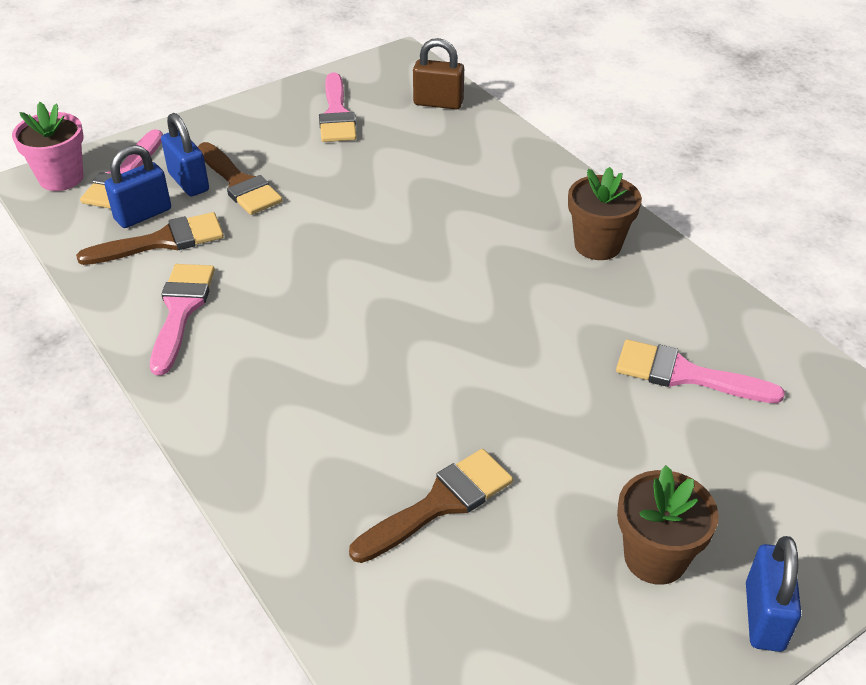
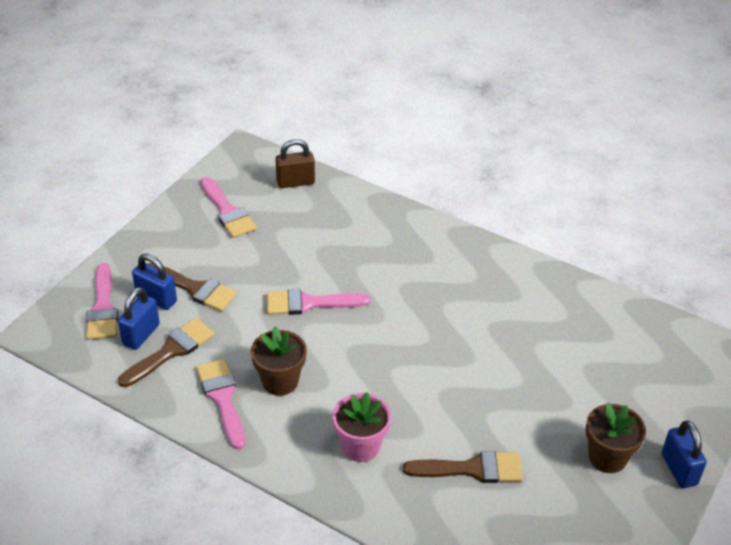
camera: 25 degrees left, 0 degrees up
pink flower pot [12,102,84,191] -> pink flower pot moved to [333,392,391,462]
brown brush [349,449,513,563] -> brown brush turned 60 degrees clockwise [403,451,523,483]
brown flower pot [568,167,642,260] -> brown flower pot moved to [251,326,307,396]
pink brush [616,339,785,403] -> pink brush moved to [267,289,370,315]

